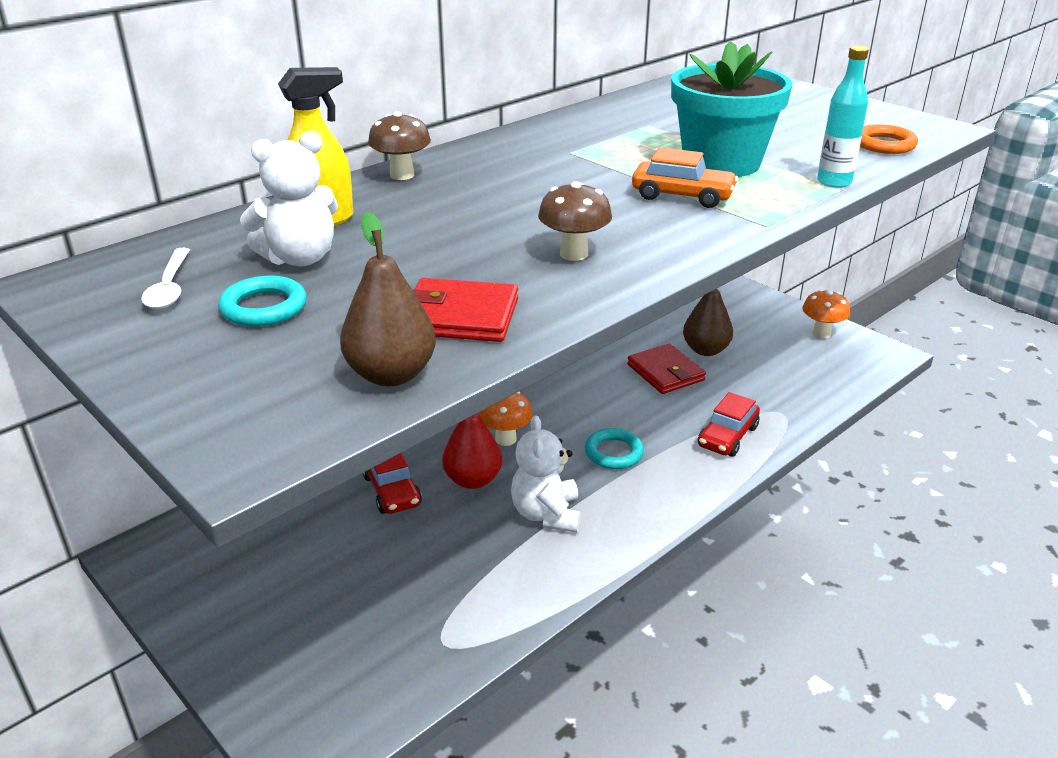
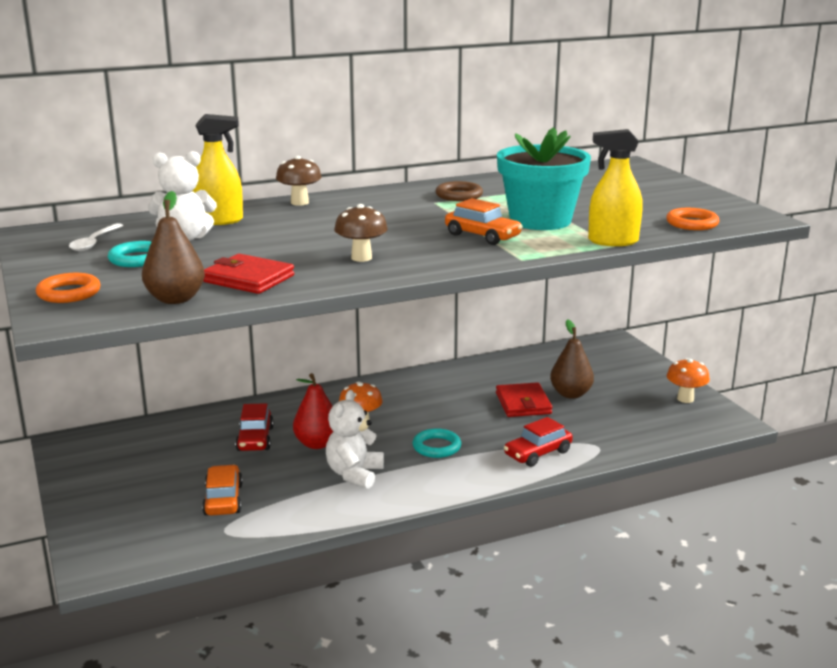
camera: 20 degrees right, 10 degrees down
turquoise bottle [817,46,869,188] -> yellow spray bottle [588,129,643,246]
none -> orange ring [36,273,101,303]
none -> orange car [202,465,243,515]
none -> brown ring [435,181,483,201]

